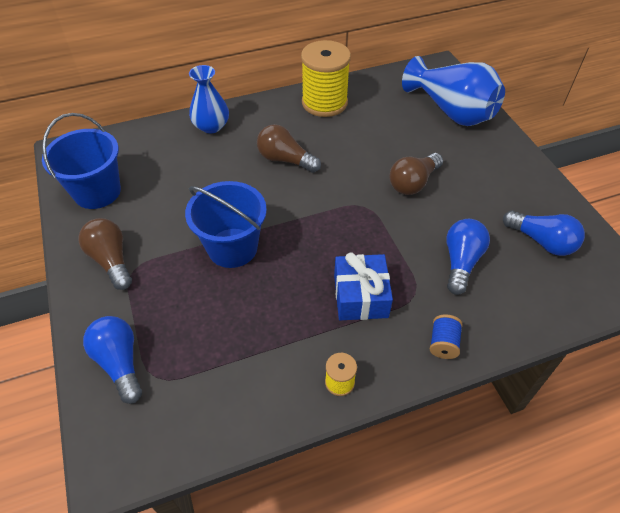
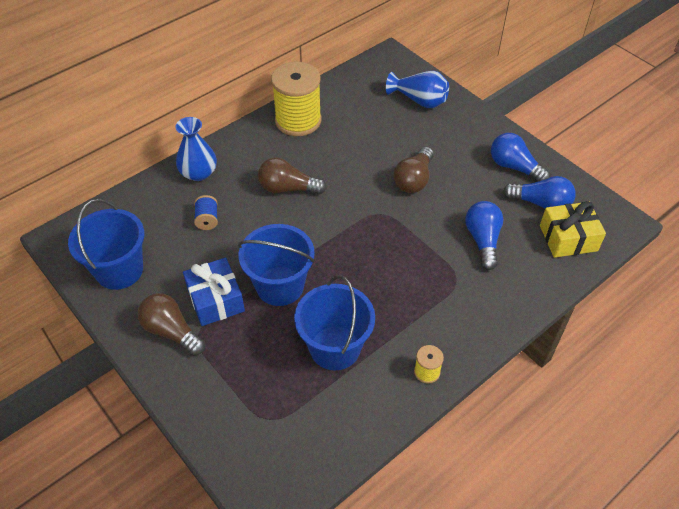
camera: 20 degrees left, 0 degrees up
blue light bulb [83,316,142,404] -> blue light bulb moved to [491,133,550,182]
blue gift [334,252,393,320] -> blue gift moved to [183,258,245,326]
blue vase [402,56,505,126] -> blue vase [386,71,449,108], size x0.64
blue spool [430,314,463,359] -> blue spool moved to [194,195,218,230]
none -> blue bucket [294,275,375,370]
none -> yellow gift [540,201,606,258]

